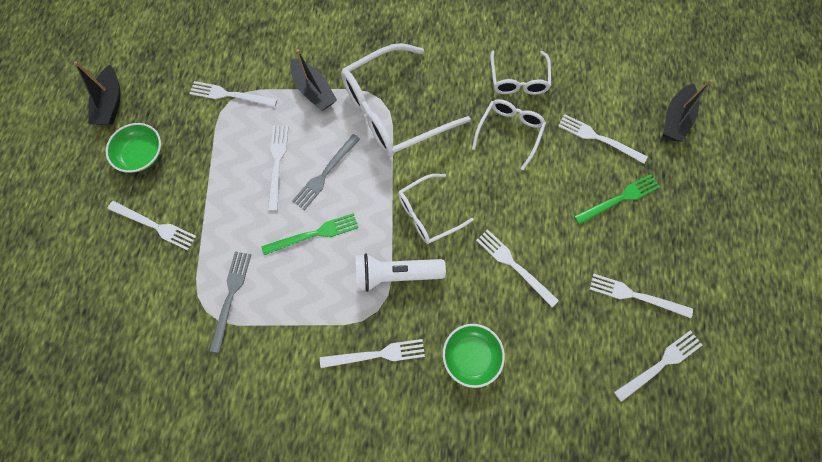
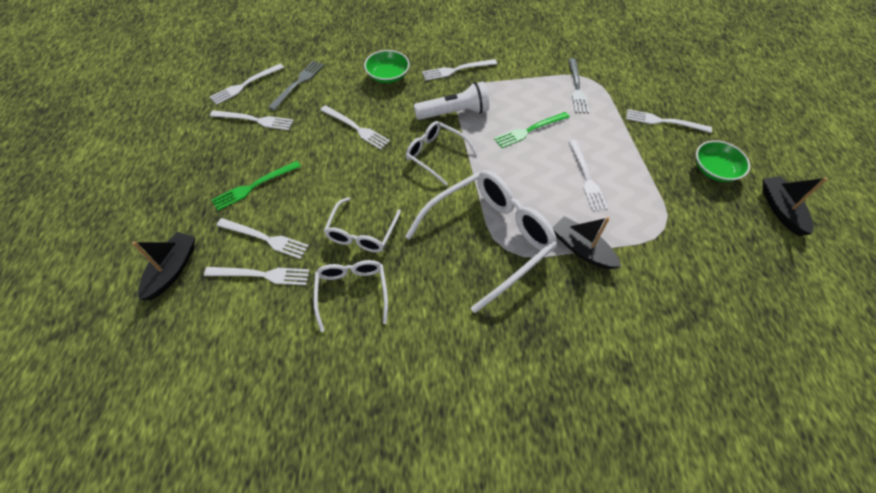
camera: 170 degrees right, 15 degrees down
white fork [189,81,277,107] -> white fork moved to [204,267,310,285]
grey fork [292,134,360,210] -> grey fork moved to [268,60,324,111]
white glasses [398,174,474,244] -> white glasses turned 105 degrees counterclockwise [406,121,477,186]

